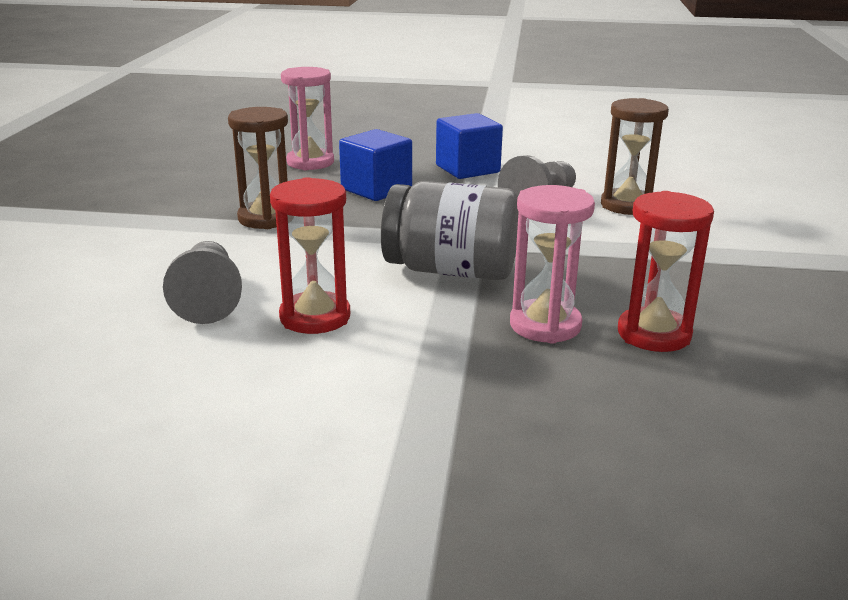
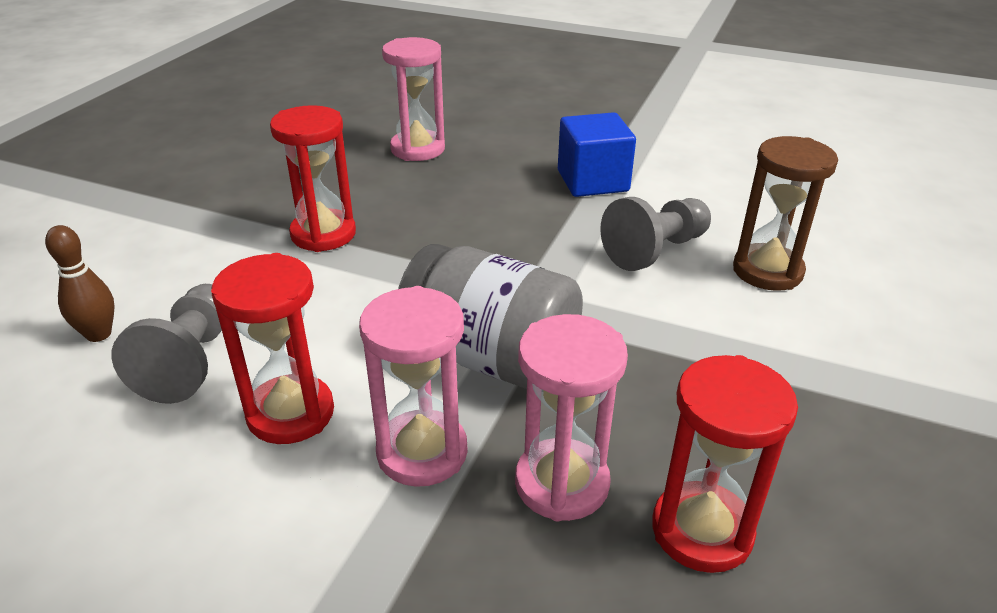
camera: 15 degrees right, 10 degrees up
brown hourglass [228,107,288,229] -> red hourglass [270,105,356,252]
blue cube [339,129,412,201] -> none
none -> brown bowling pin [45,225,114,342]
none -> pink hourglass [359,286,468,487]

